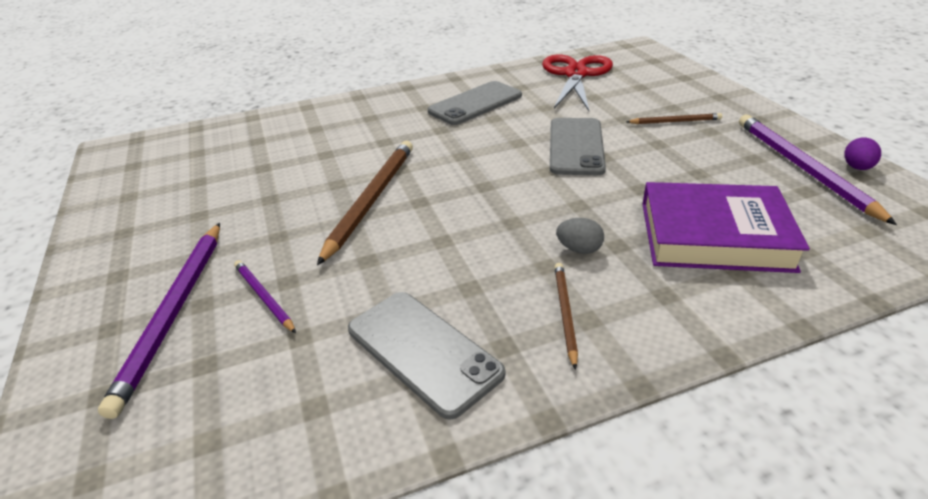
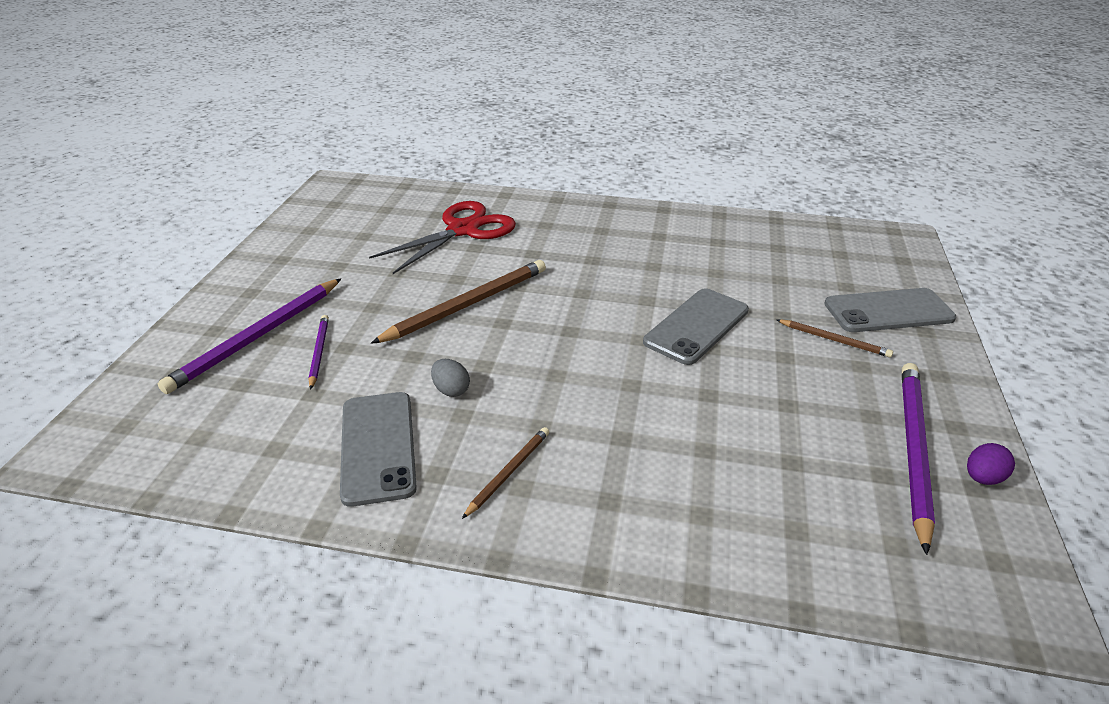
camera: 30 degrees right, 0 degrees up
grey phone [428,81,522,125] -> grey phone moved to [824,288,956,332]
red scissors [542,54,613,111] -> red scissors moved to [369,201,516,274]
grey egg [556,218,604,254] -> grey egg moved to [431,359,470,397]
purple book [642,182,810,273] -> none

